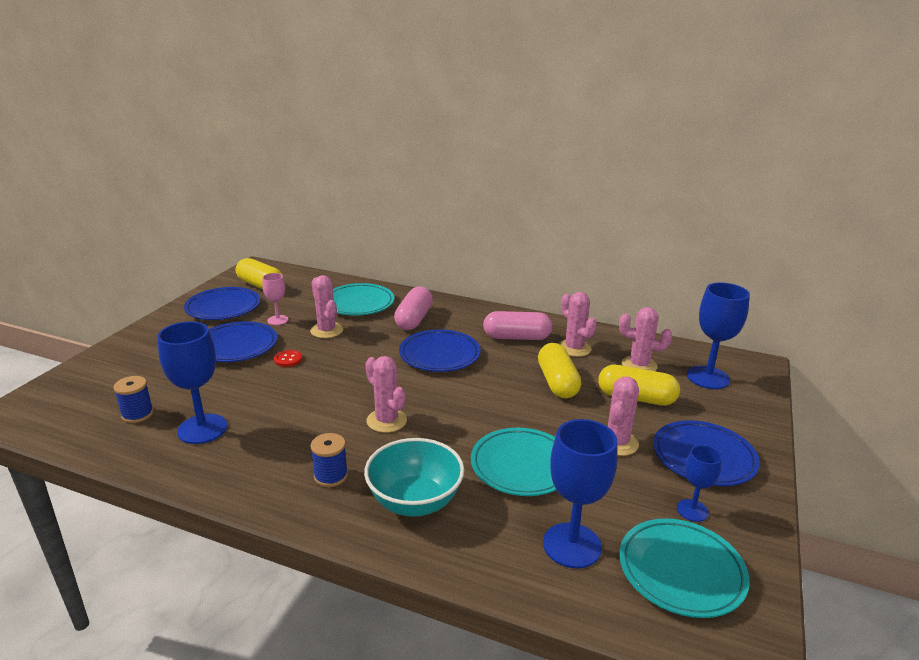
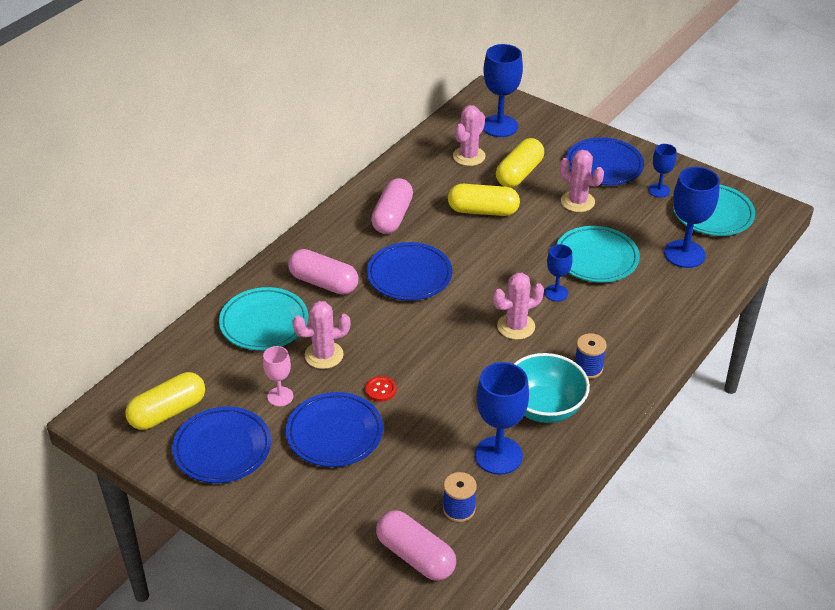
camera: 75 degrees left, 15 degrees up
turquoise bowl [364,438,464,517] -> turquoise bowl moved to [514,353,590,423]
pink cactus [558,292,597,357] -> none
none -> pink capsule [376,510,456,581]
none -> blue goblet [545,244,573,301]

